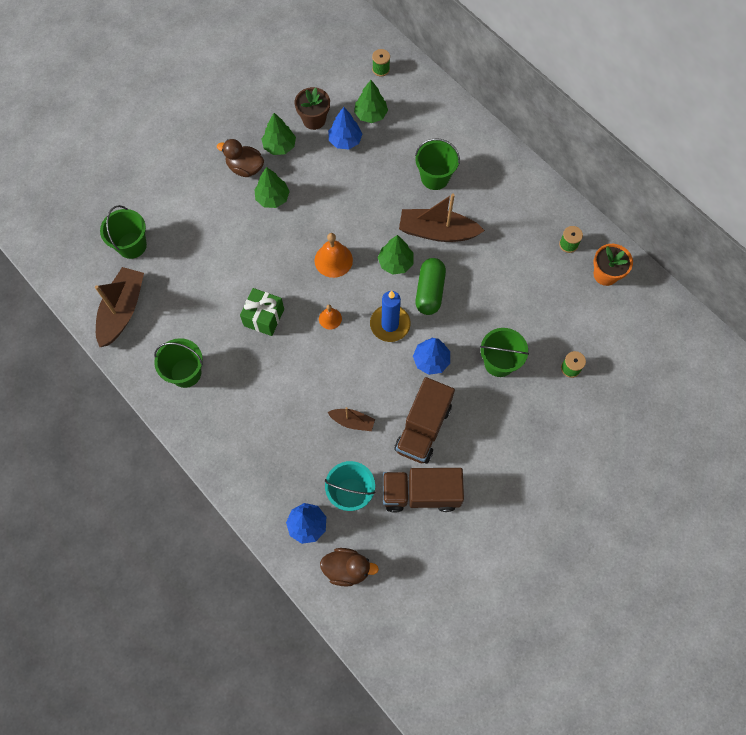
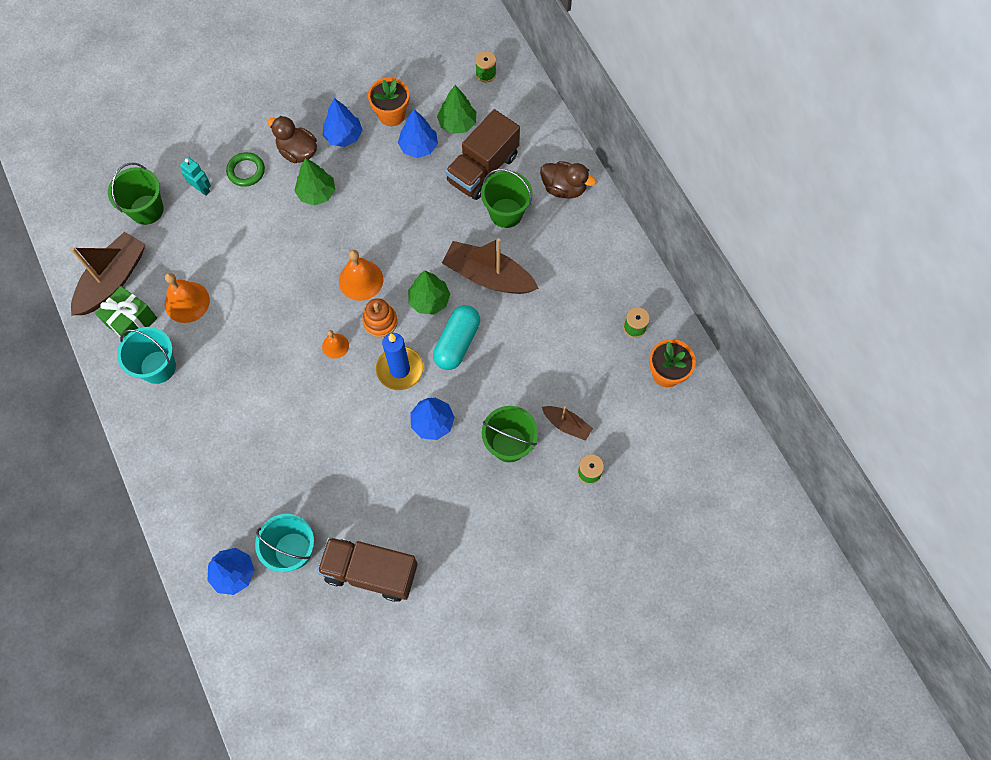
camera: 15 degrees right, 0 degrees up
green bucket [154,338,203,388] -> turquoise bucket [117,327,176,384]
green gift [240,288,284,336] -> green gift moved to [95,286,157,338]
green tree [261,113,296,155] -> blue tree [323,98,362,147]
brown flower pot [295,87,330,130] -> orange flower pot [368,77,409,126]
brown duck [320,548,379,587] -> brown duck moved to [540,161,596,198]
brown boat [327,407,375,431] -> brown boat moved to [542,406,593,441]
brown truck [394,377,455,464] -> brown truck moved to [445,109,520,200]
green capsule [416,258,446,315] -> turquoise capsule [433,305,480,370]
none -> orange bell [165,273,210,323]
none -> turquoise robot [180,157,211,196]
none -> green ring [226,152,265,187]
none -> orange stacking toy [362,298,398,337]

